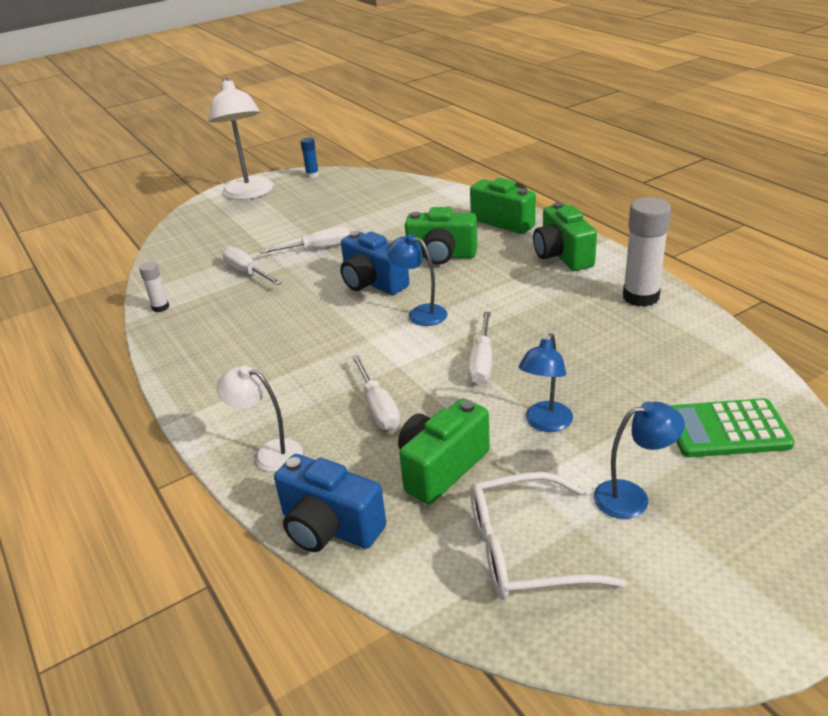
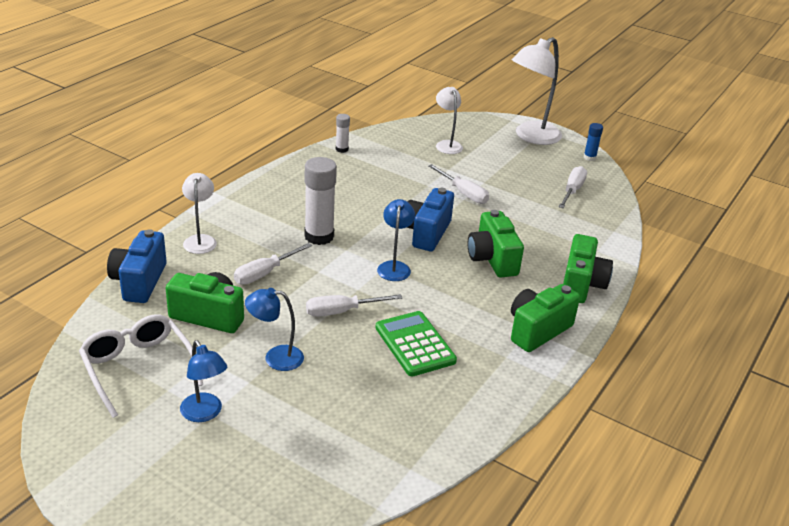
camera: 60 degrees right, 0 degrees up
white screwdriver [222,246,282,285] -> white screwdriver moved to [559,166,587,208]
white glue stick [623,197,671,307] -> white glue stick moved to [304,157,337,245]
green calculator [670,398,795,457] -> green calculator moved to [375,311,457,376]
none -> white lamp [436,87,463,154]

